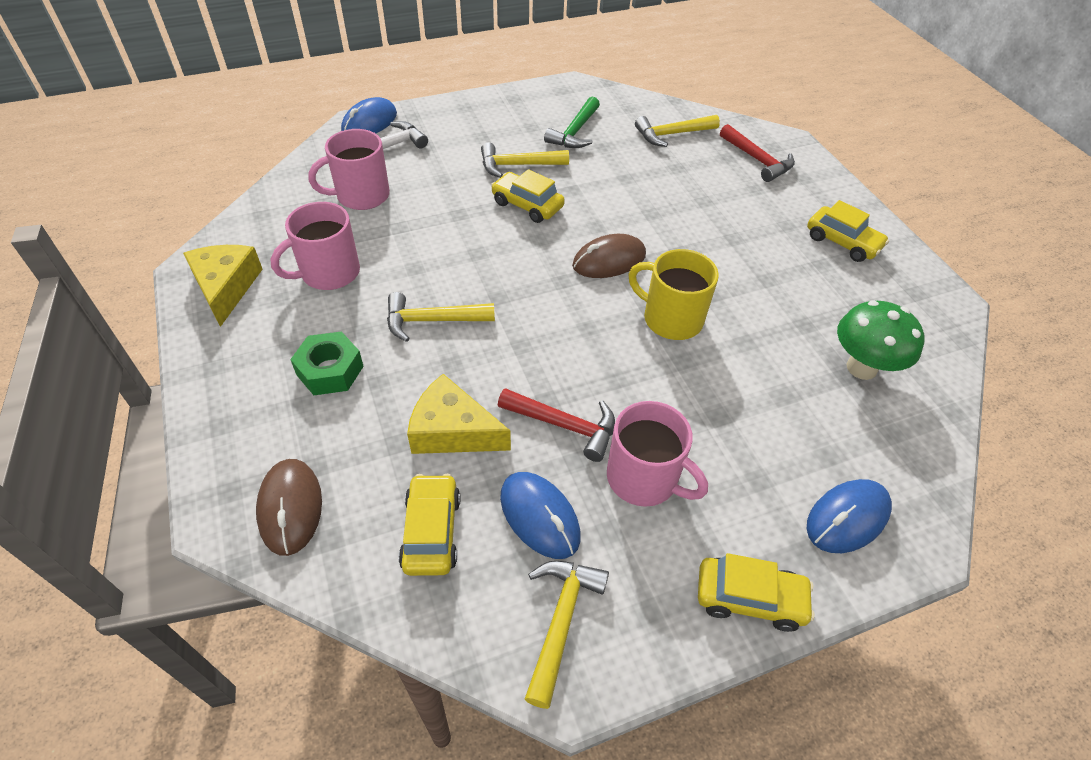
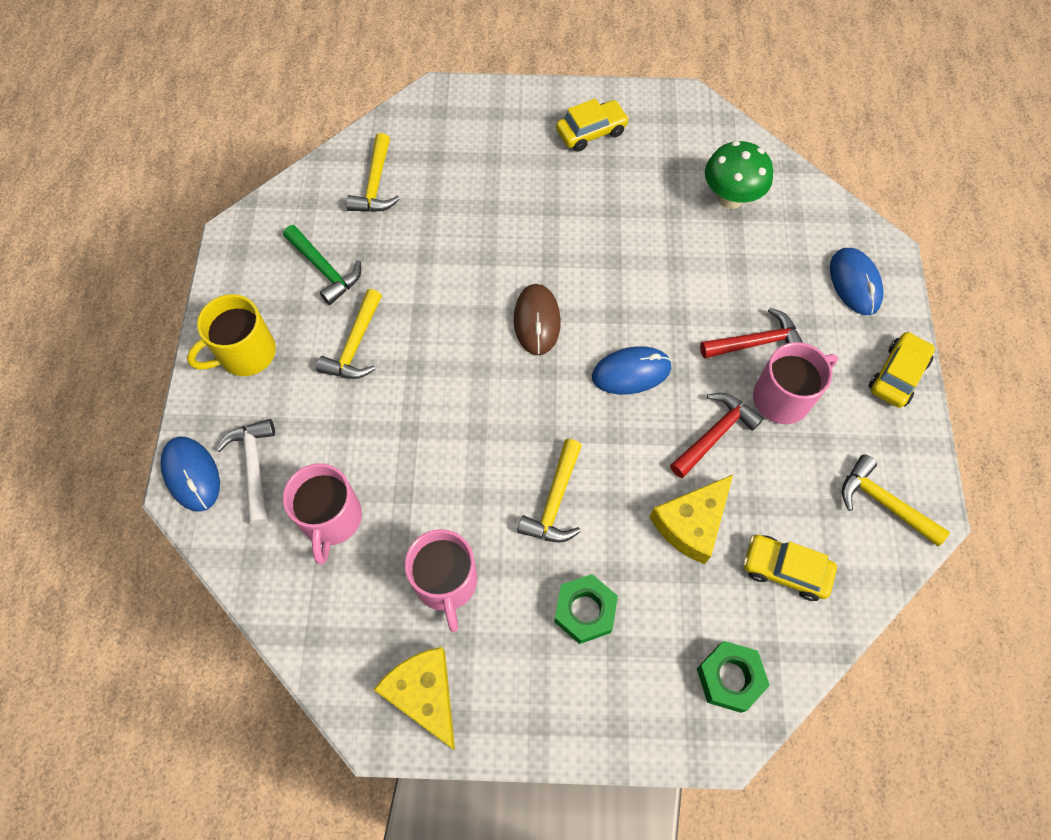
camera: 65 degrees left, 15 degrees up
yellow cheese [183,245,263,327] -> yellow cheese turned 45 degrees clockwise [373,647,455,750]
brown mouse [256,459,322,556] -> green nut [697,641,770,713]
yellow car [491,169,565,223] -> none
blue mouse [500,472,581,559] -> blue mouse moved to [592,346,672,394]
yellow mug [628,249,719,340] -> yellow mug moved to [187,294,276,376]
red hammer [720,124,795,182] -> red hammer moved to [700,308,803,359]

